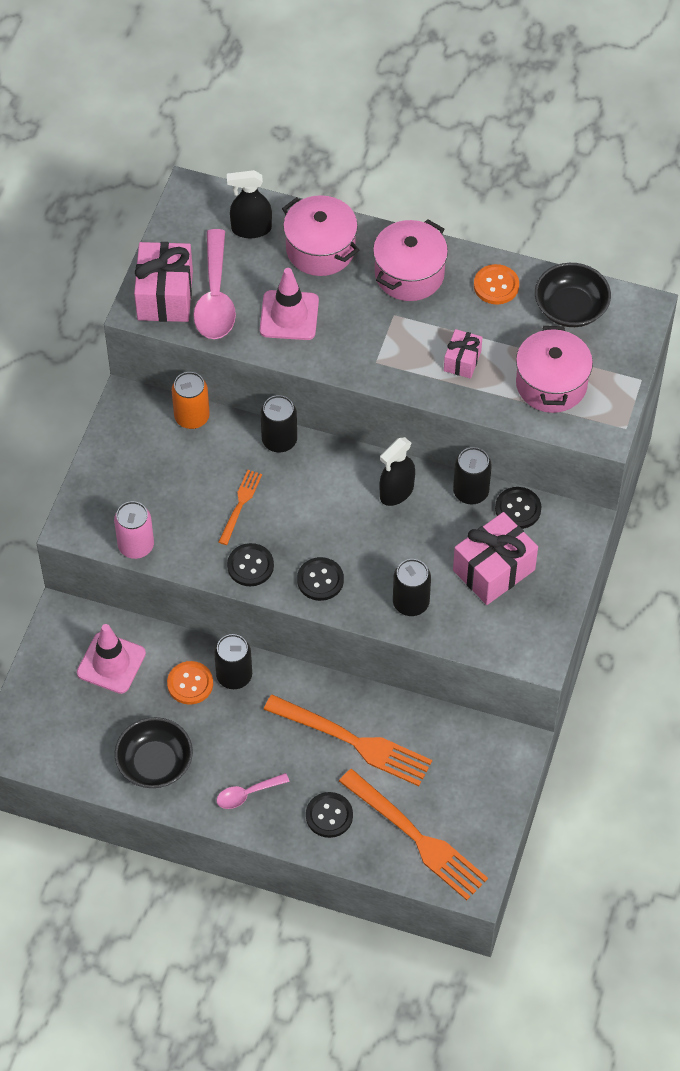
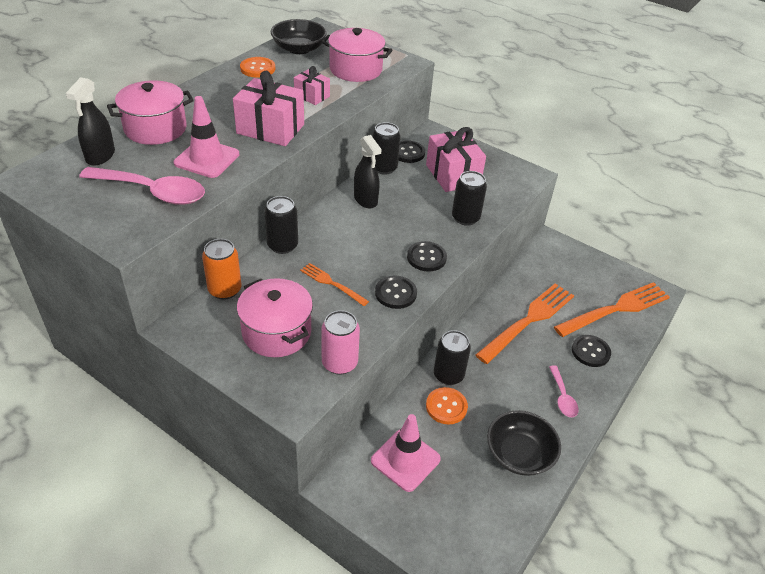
camera: 75 degrees left, 15 degrees down
pink gift [134,242,193,322] -> pink gift moved to [233,71,304,146]
pink pot [373,219,448,301] -> pink pot moved to [237,278,313,357]

